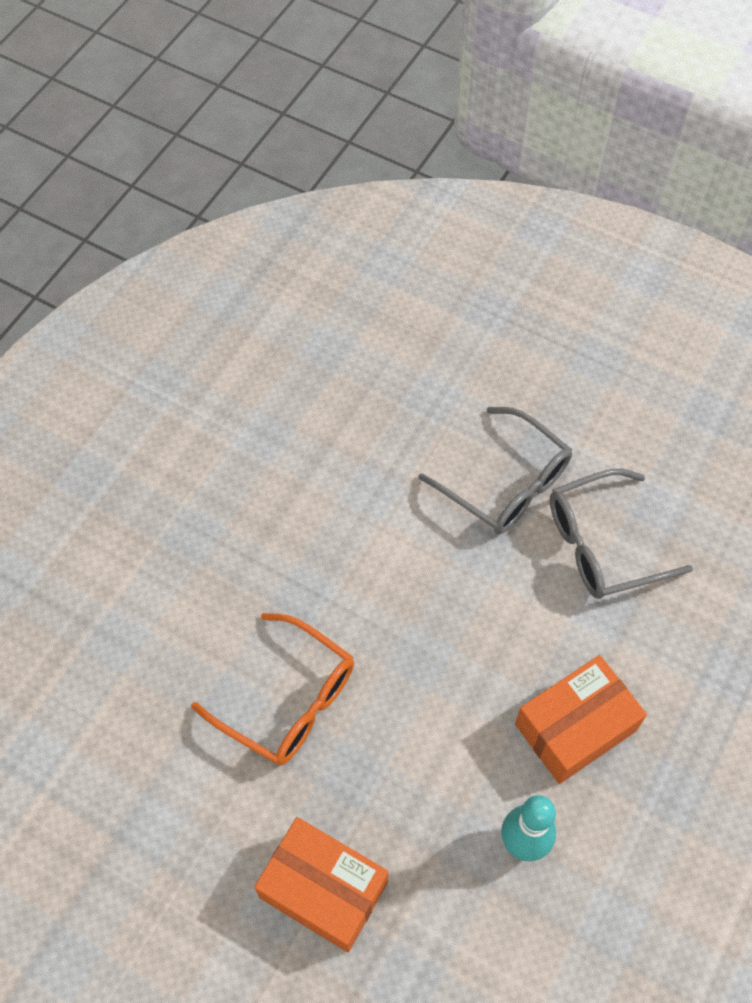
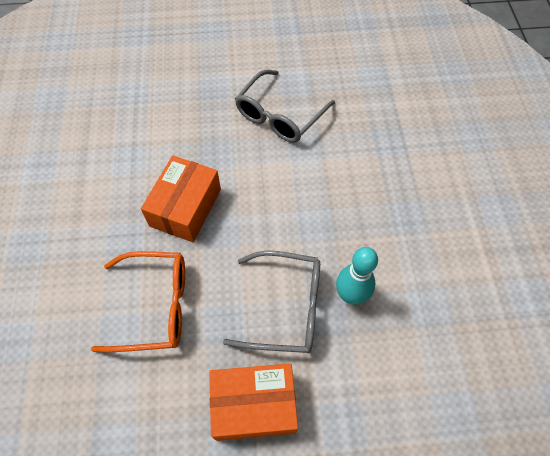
camera: 35 degrees left, 0 degrees up
grey glasses [418,407,572,534] -> grey glasses moved to [223,250,320,353]
orange box [515,655,647,784] -> orange box moved to [141,155,221,242]

